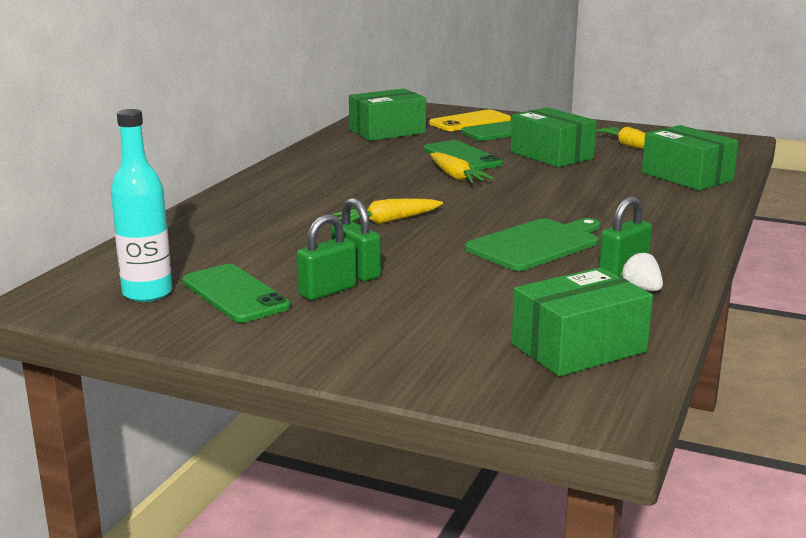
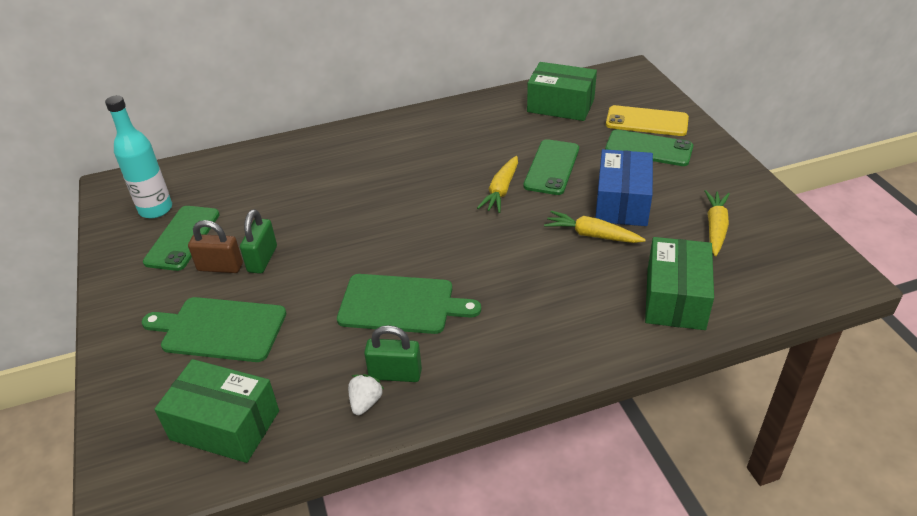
camera: 50 degrees right, 20 degrees up
green padlock [296,214,356,300] -> brown padlock [188,220,243,273]
yellow carrot [333,198,443,224] -> yellow carrot moved to [544,211,646,243]
green box [511,107,597,167] -> blue box [595,149,653,226]
none -> green cutting board [141,297,286,362]

